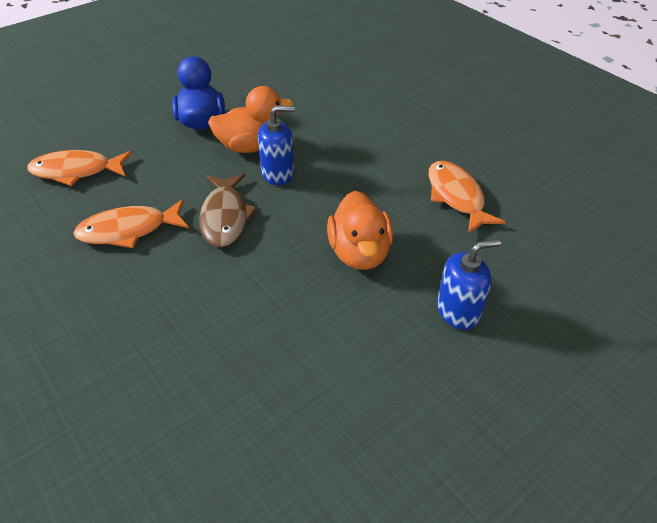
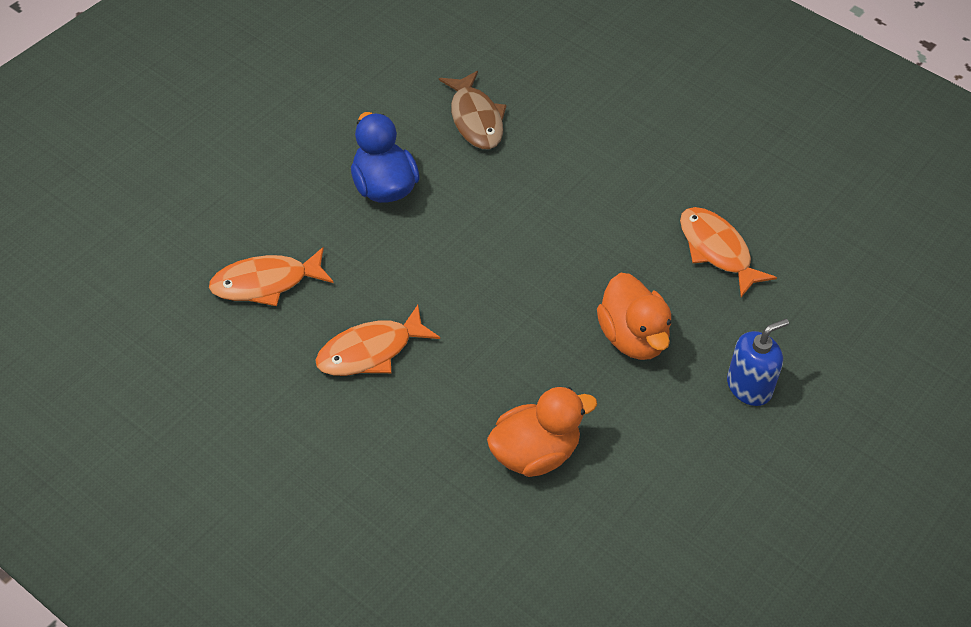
camera: 15 degrees left, 5 degrees up
brown fish [200,174,258,247] -> brown fish moved to [439,71,507,149]
orange duck [208,86,294,153] -> orange duck moved to [487,387,597,477]
blue soap dispenser [258,105,295,185] -> none

